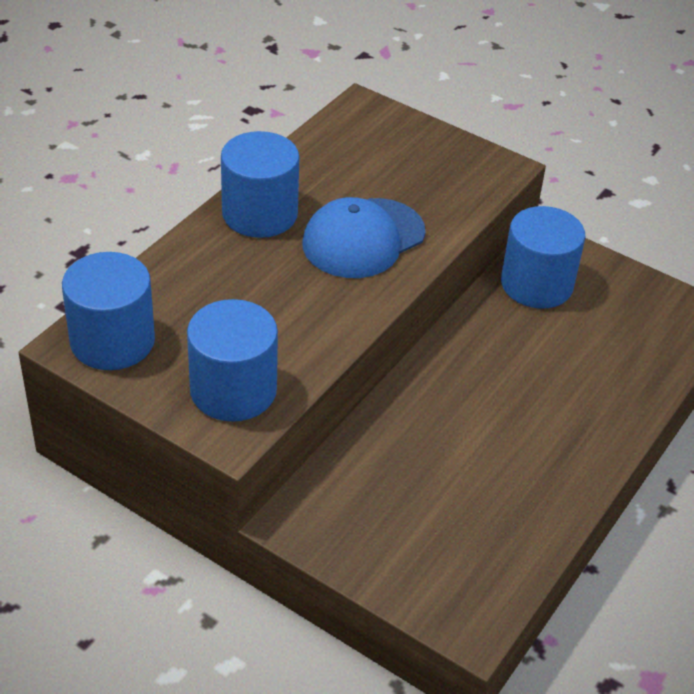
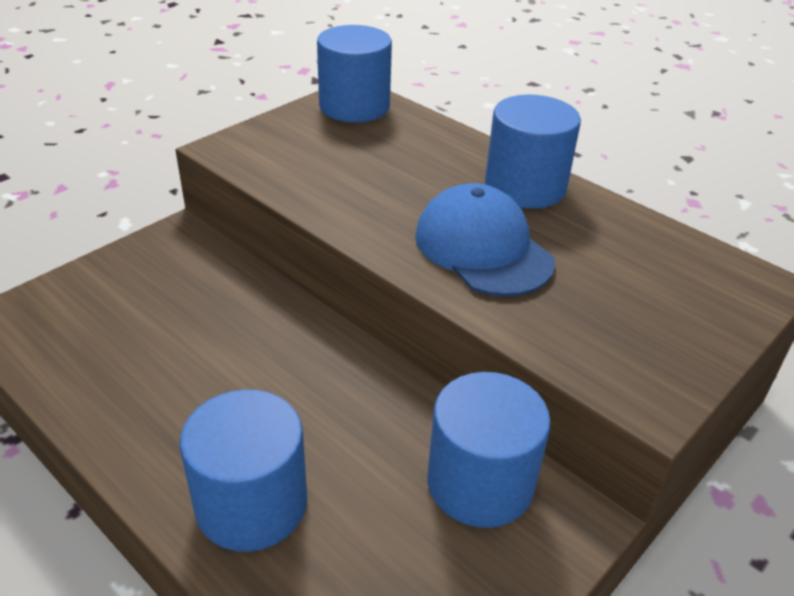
camera: 100 degrees right, 5 degrees down
blue cylinder [187,299,278,422] -> blue cylinder moved to [180,389,307,552]

